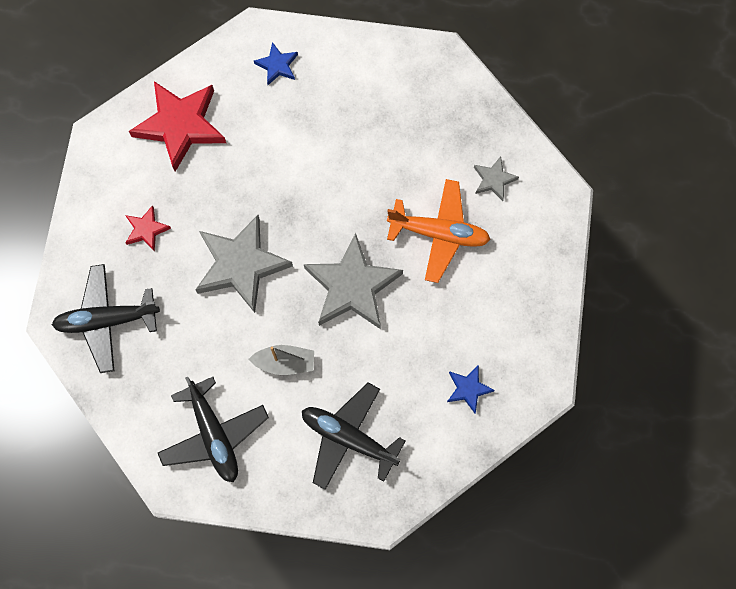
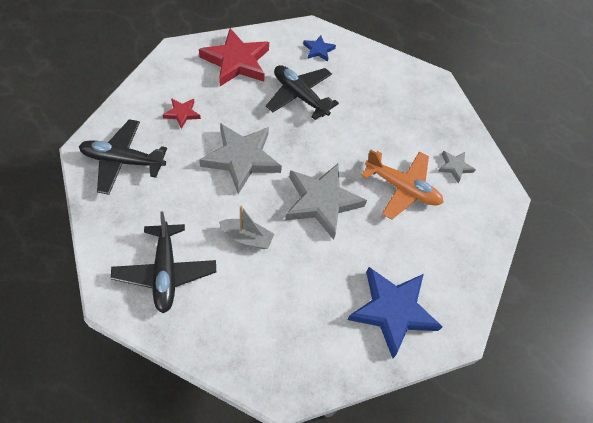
camera: 10 degrees right, 15 degrees down
black plane [302,383,406,490] -> black plane moved to [266,65,339,120]
blue star [447,365,495,413] -> blue star [347,267,443,359], size x2.09

